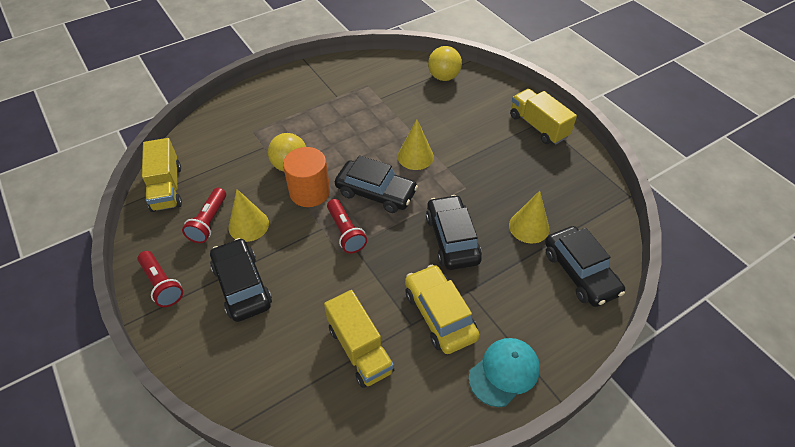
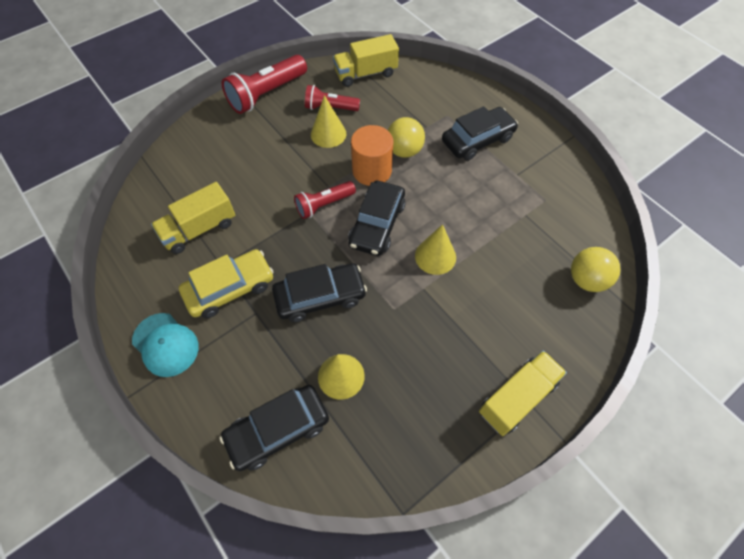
camera: 85 degrees right, 10 degrees up
red flashlight [137,251,183,307] -> red flashlight [222,55,307,114], size x1.62
black car [210,238,272,322] -> black car moved to [442,106,518,161]

